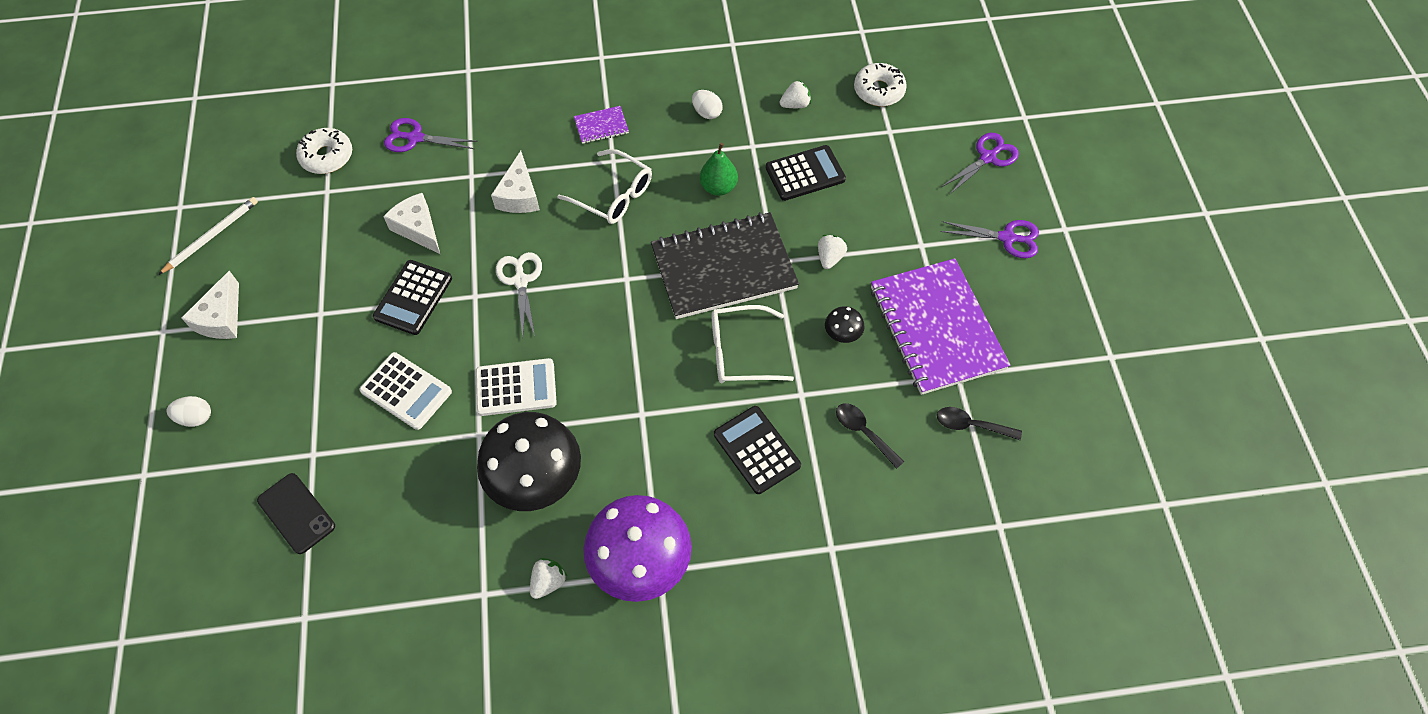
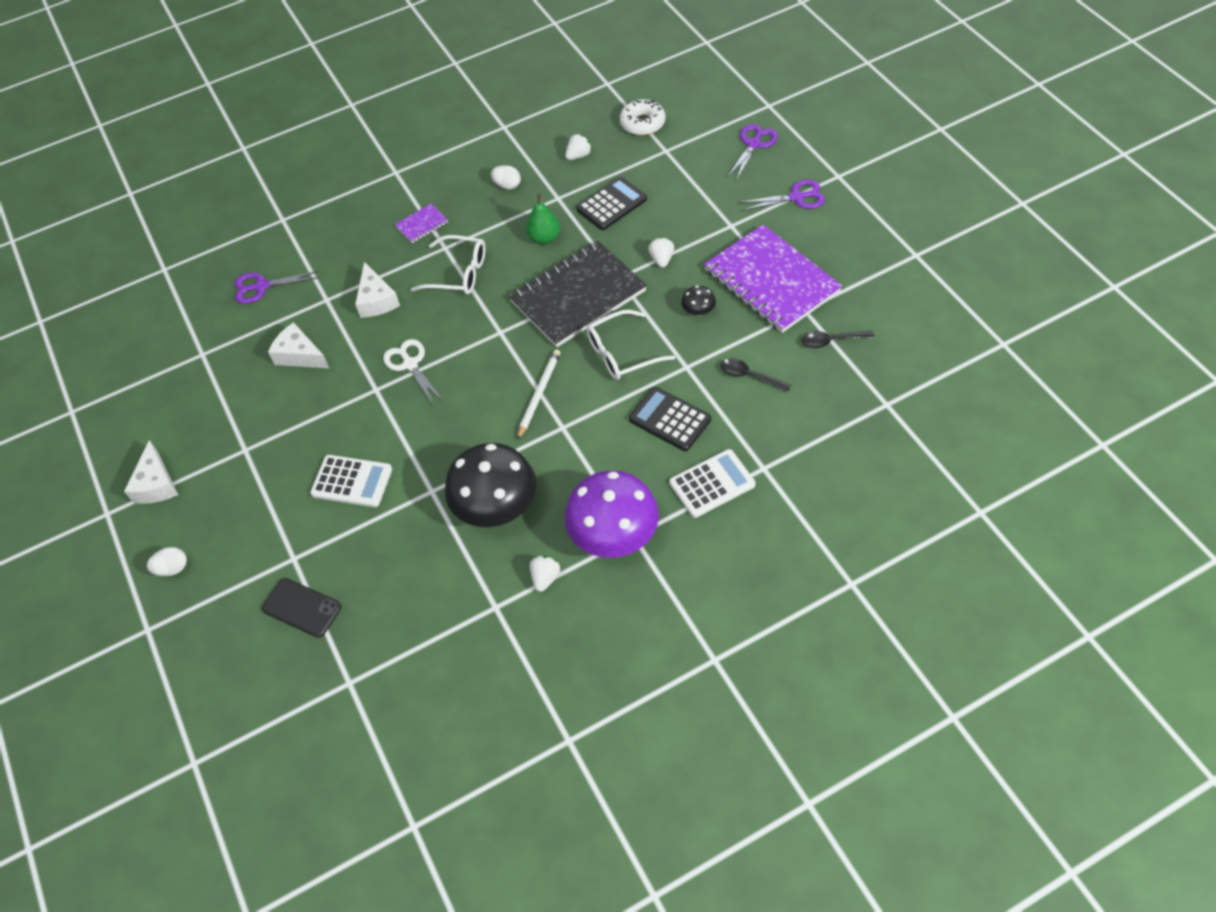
camera: 15 degrees left, 5 degrees down
white pencil [158,197,258,275] -> white pencil moved to [517,350,560,440]
white donut [296,128,352,174] -> none
black calculator [373,260,452,335] -> none
white calculator [476,358,557,416] -> white calculator moved to [669,449,755,518]

